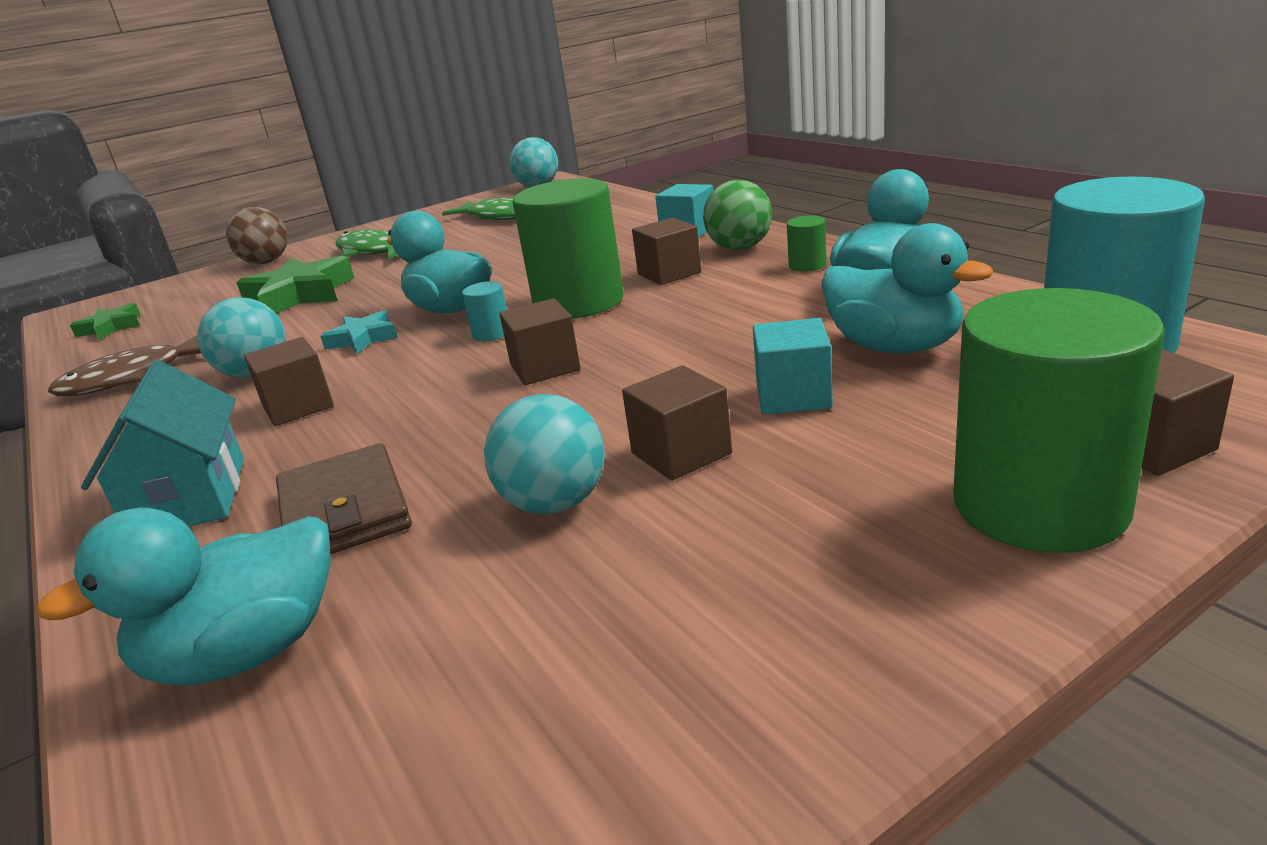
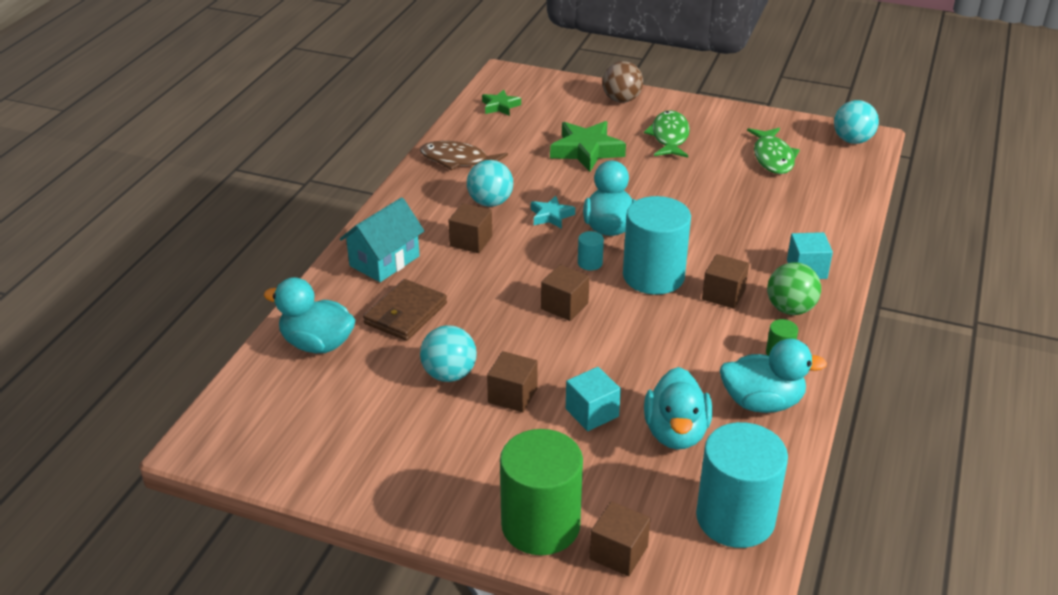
camera: 50 degrees right, 10 degrees up
green cylinder [513,178,624,319] -> turquoise cylinder [623,196,691,295]

